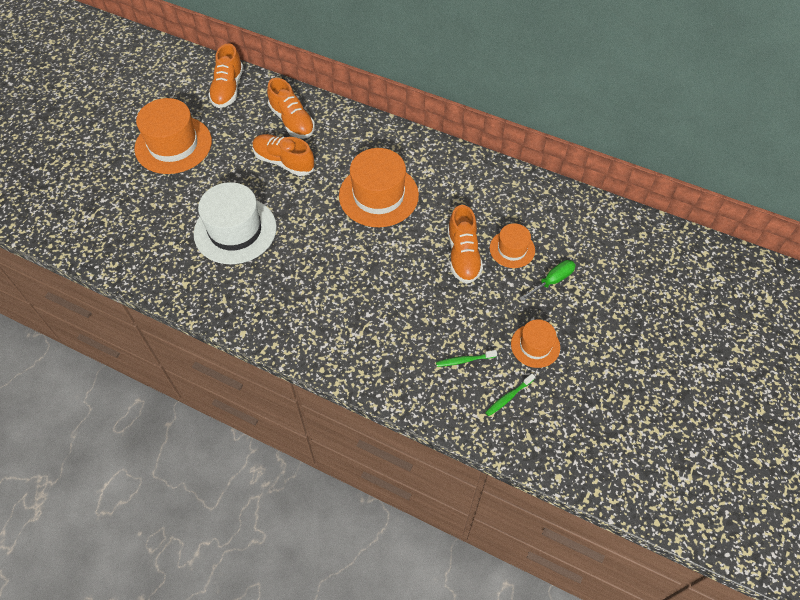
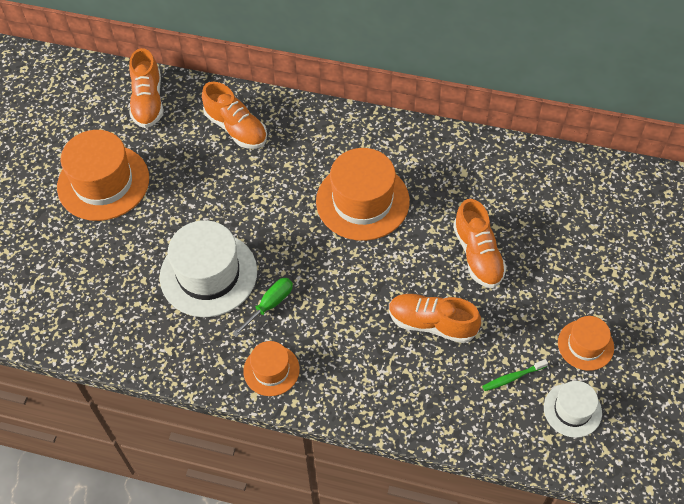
camera: 10 degrees left, 0 degrees up
orange shoe [252,134,315,176] -> orange shoe moved to [389,294,481,343]
green toothbrush [485,374,535,416] -> white hat [544,381,602,438]
orange hat [490,223,535,268] -> orange hat moved to [243,341,300,396]
green screwdriver [520,260,576,301] -> green screwdriver moved to [233,278,293,337]

